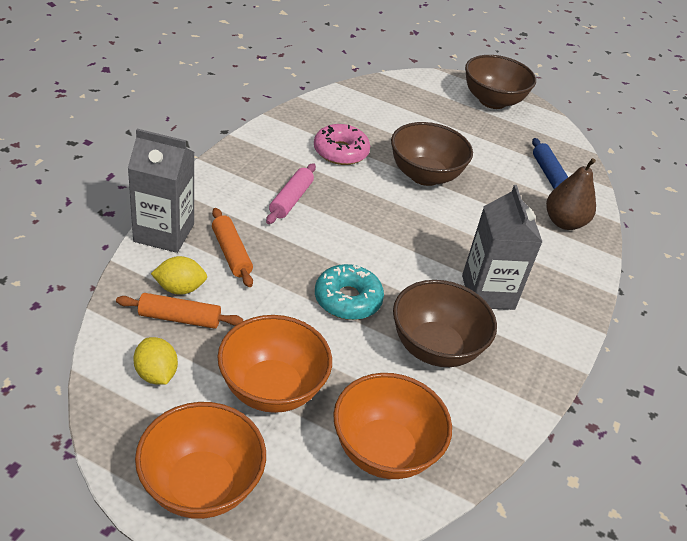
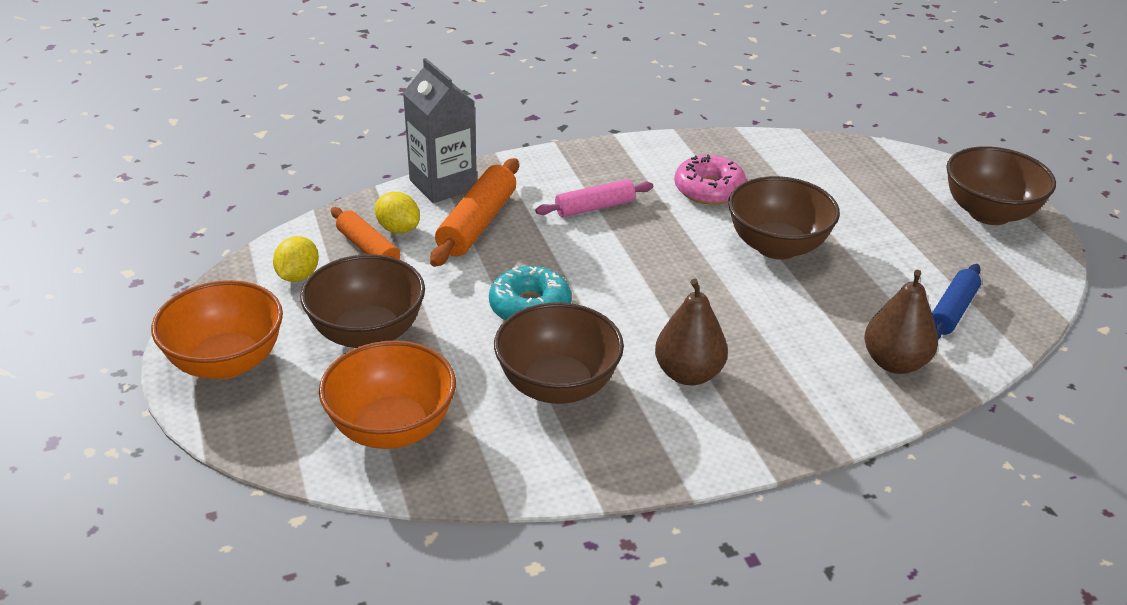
camera: 50 degrees right, 5 degrees down
orange rolling pin [212,208,253,287] -> orange rolling pin [430,158,519,267], size x1.51
orange bowl [217,315,332,413] -> brown bowl [300,254,425,348]
grey carton [462,185,542,310] -> brown pear [655,279,728,385]

